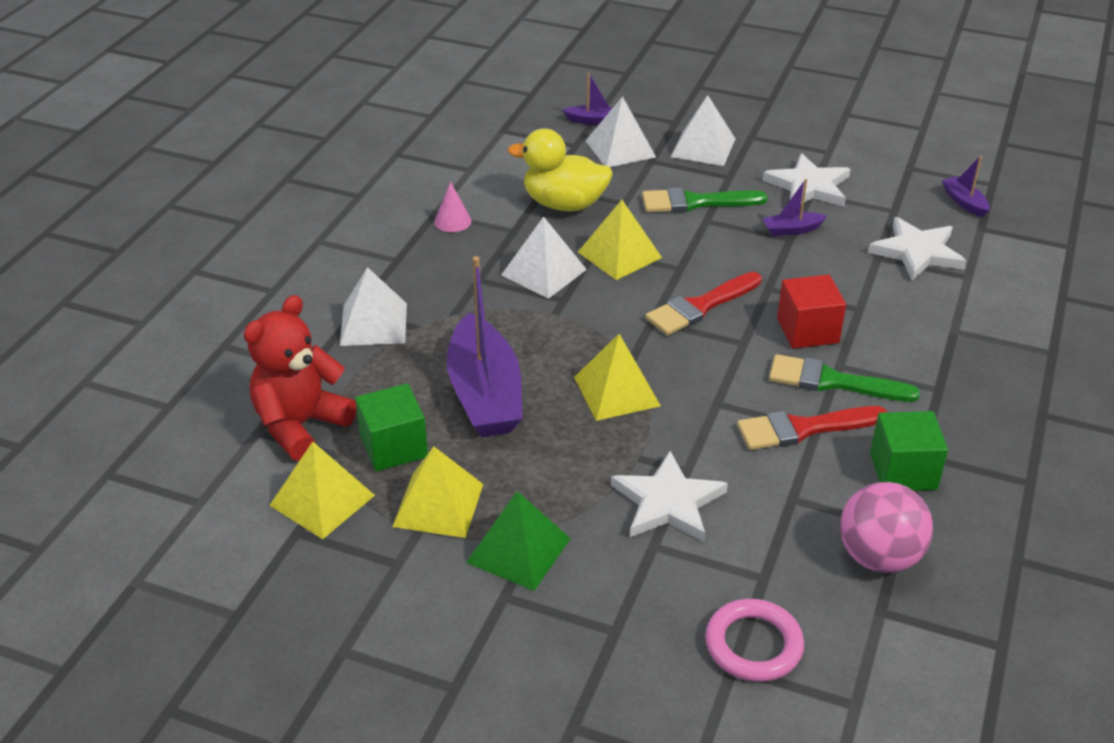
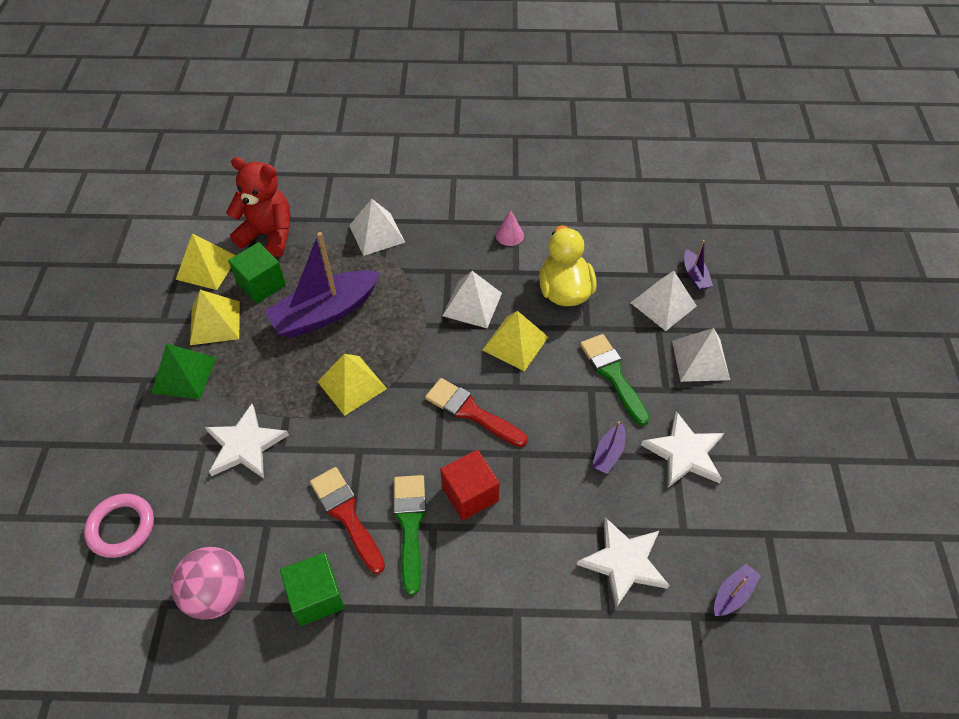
camera: 70 degrees right, 15 degrees up
purple boat [762,179,827,236] -> purple boat turned 120 degrees counterclockwise [592,421,626,474]

